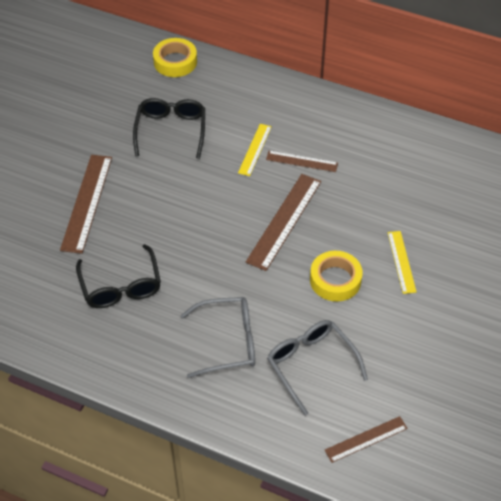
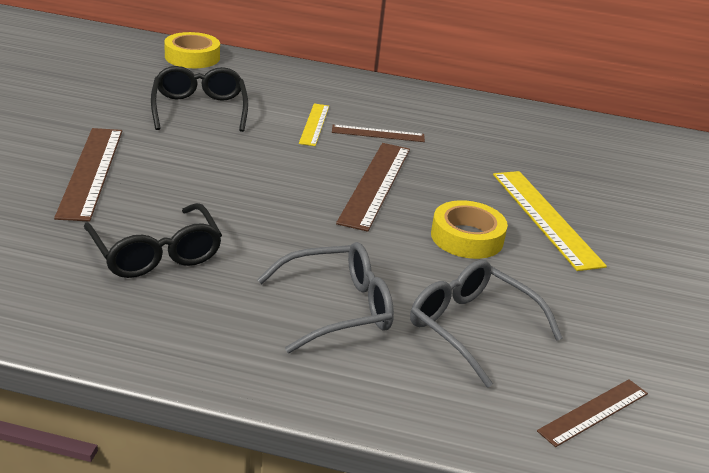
camera: 15 degrees left, 20 degrees down
yellow ruler [388,231,416,294] -> yellow ruler [493,171,607,271], size x1.71

